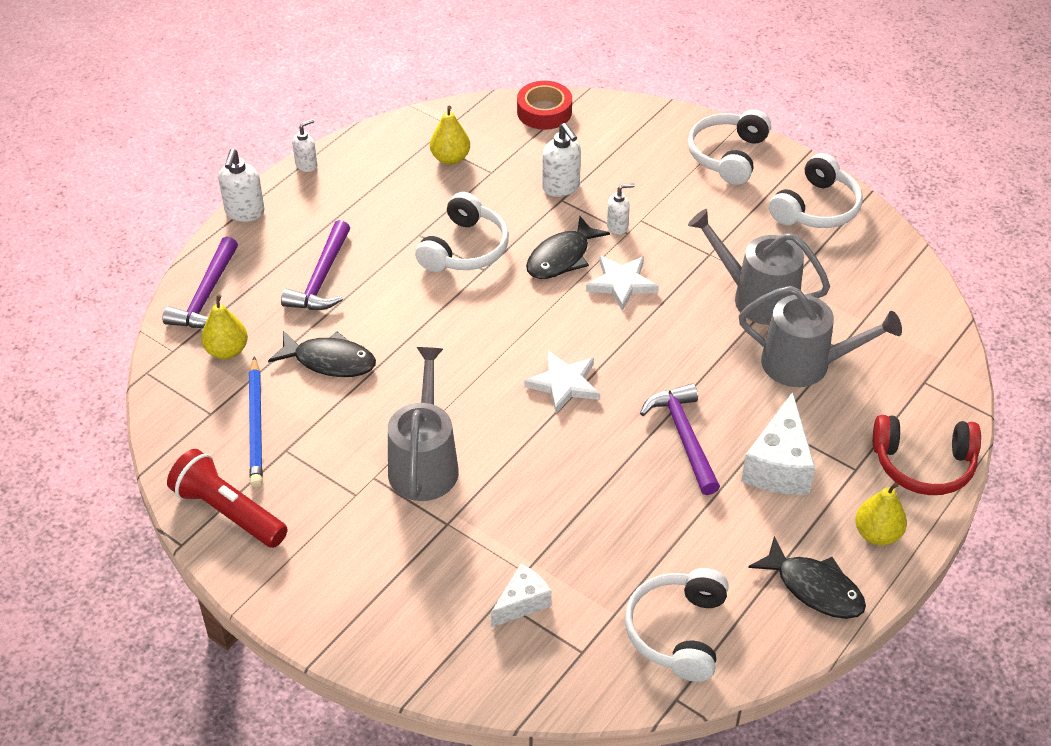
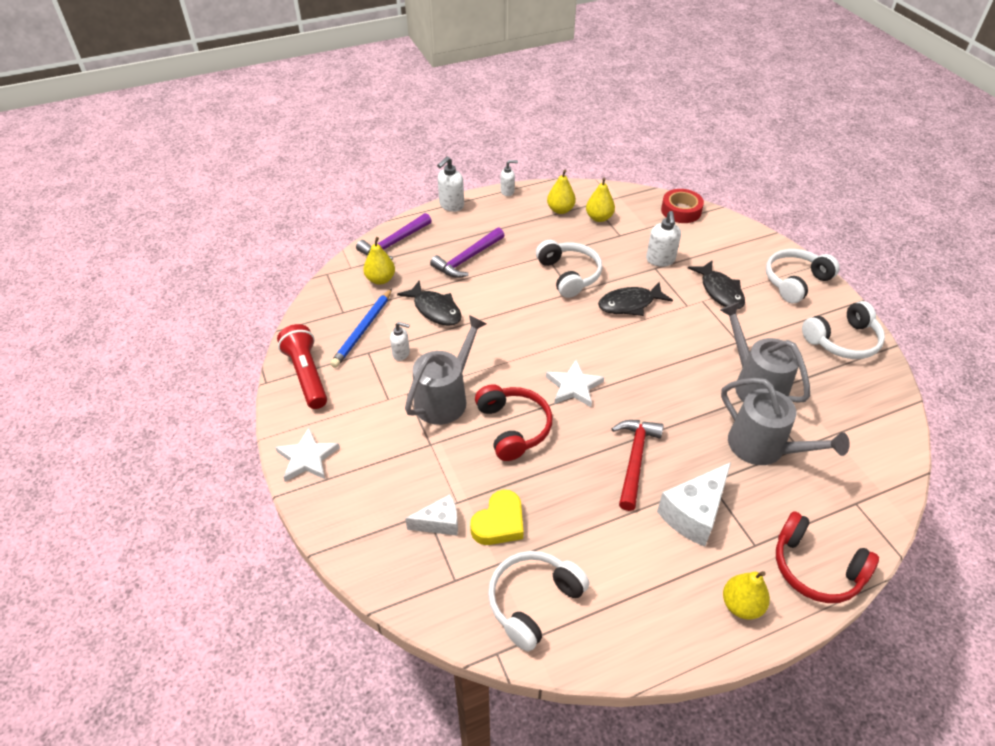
camera: 30 degrees right, 0 degrees up
white headphones [415,192,509,272] -> white headphones turned 75 degrees counterclockwise [536,240,602,298]
white star [586,256,659,311] -> white star moved to [275,428,340,482]
white soap dispenser [607,183,635,235] -> white soap dispenser moved to [390,322,410,361]
purple hammer [640,383,720,495] -> red hammer [611,420,664,511]
black fish [748,536,866,619] -> black fish moved to [688,260,745,309]
none -> yellow heart [470,490,524,545]
none -> red headphones [475,385,552,461]
none -> yellow pear [547,170,576,214]

